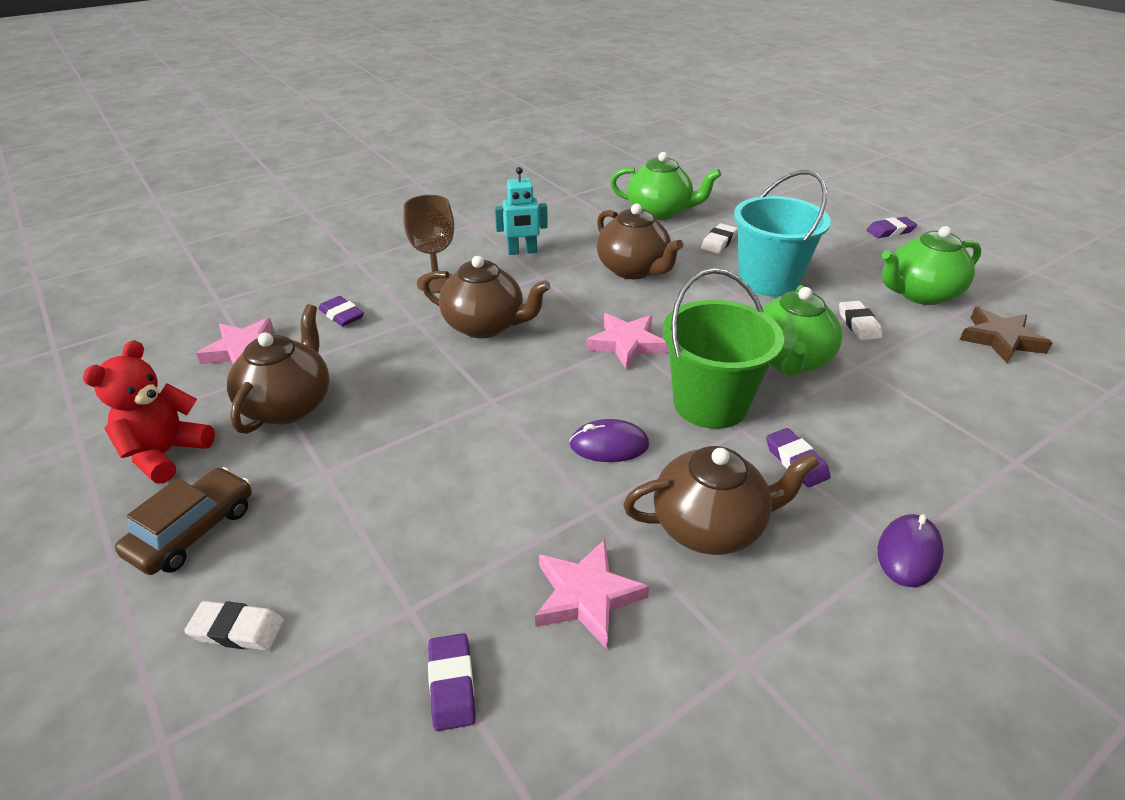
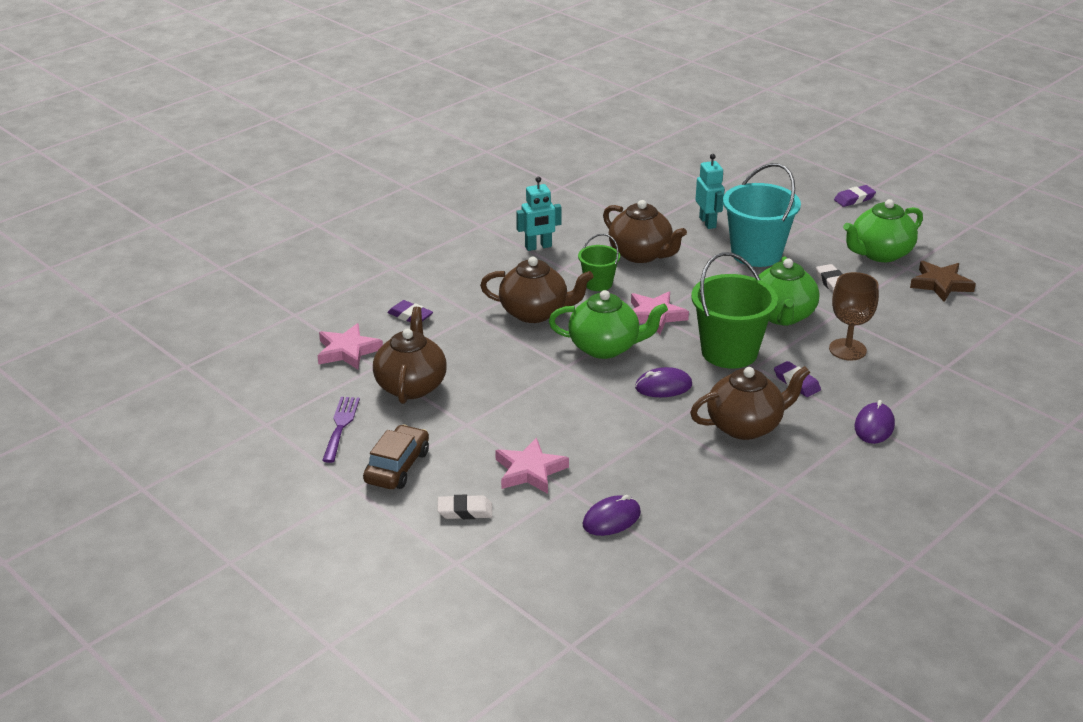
camera: 10 degrees left, 5 degrees down
red teddy bear [83,340,215,484] -> purple fork [322,397,360,463]
brown goblet [404,195,454,293] -> brown goblet moved to [829,272,879,361]
purple eraser [428,633,476,731] -> purple mouse [583,495,641,536]
pink star [535,539,649,649] -> pink star moved to [495,438,569,494]
green teapot [610,152,721,220] -> green teapot moved to [549,290,668,359]
white eraser [701,223,738,254] -> turquoise robot [695,154,725,229]
none -> green bucket [578,234,620,291]

